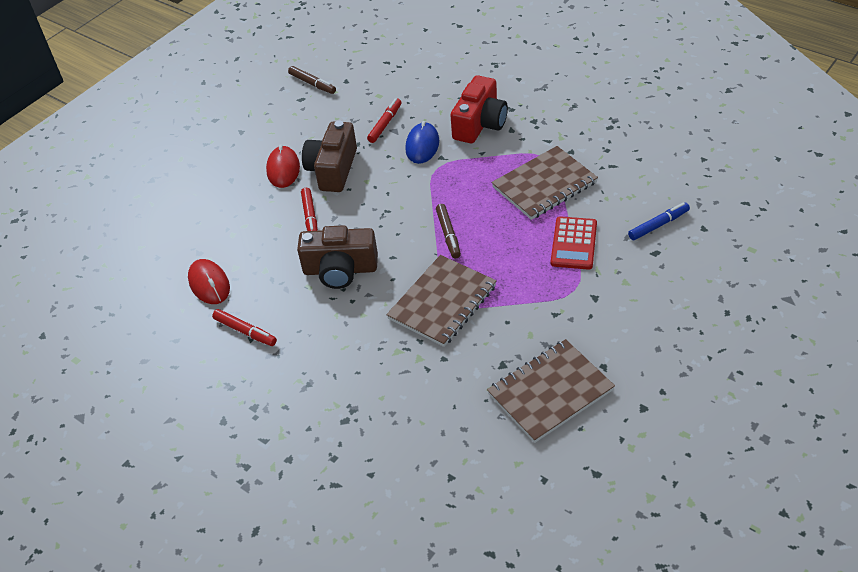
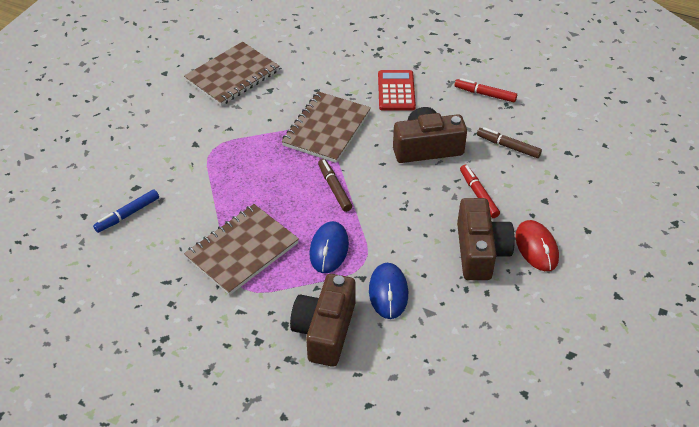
camera: 165 degrees right, 0 degrees up
red mouse [188,259,230,304] -> none
brown marker [288,66,336,94] -> brown marker moved to [477,127,542,158]
red marker [367,98,401,143] -> none
red camera [450,75,508,143] -> brown camera [290,274,356,367]
red calculator [551,216,597,270] -> red calculator moved to [378,70,416,111]
none -> blue mouse [310,221,349,273]

